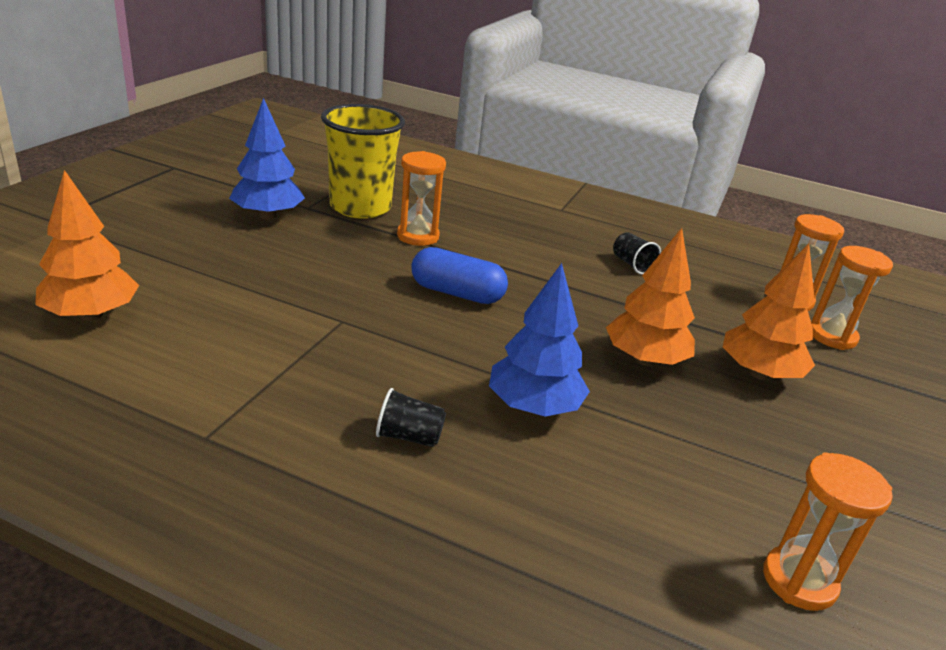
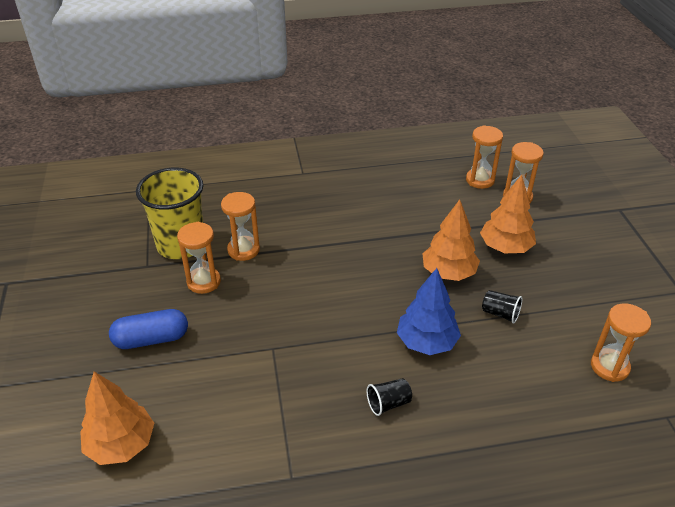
camera: 30 degrees left, 10 degrees up
blue tree [229,98,305,219] -> none
blue capsule [411,247,508,304] -> blue capsule moved to [109,309,188,349]
black cup [613,232,661,274] -> black cup moved to [482,290,522,324]
none -> orange hourglass [177,222,221,294]

